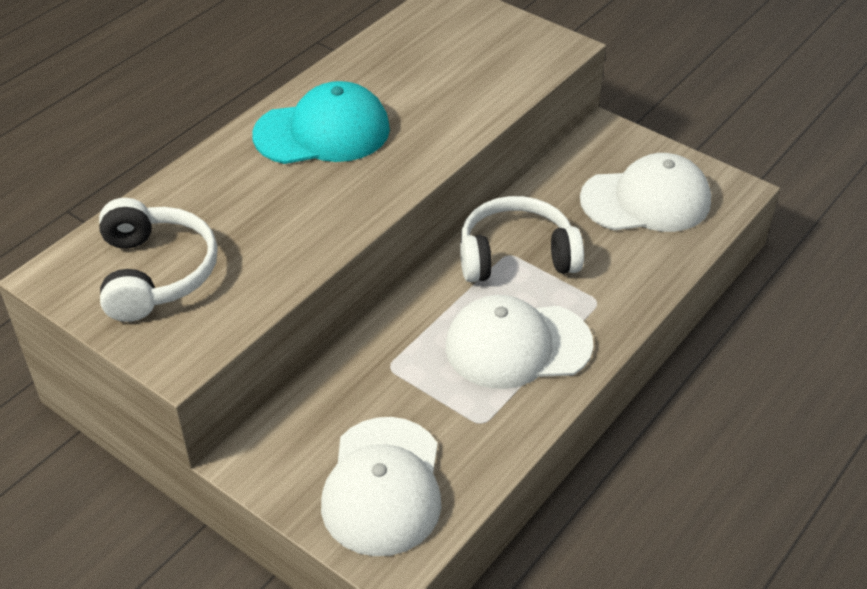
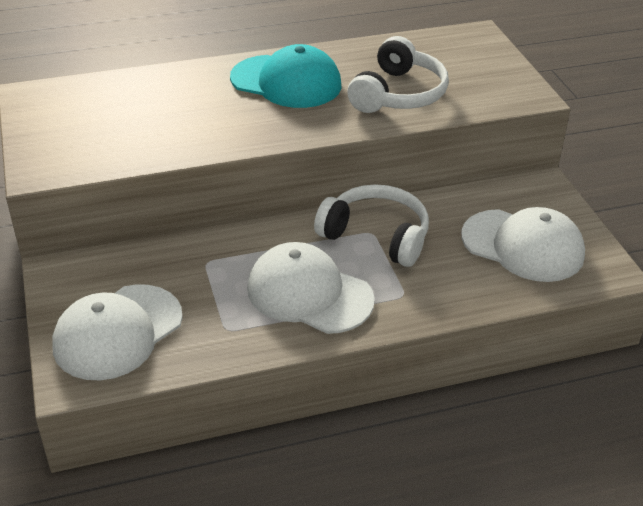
camera: 35 degrees right, 5 degrees down
white headphones [99,198,218,322] -> white headphones moved to [347,36,449,113]

